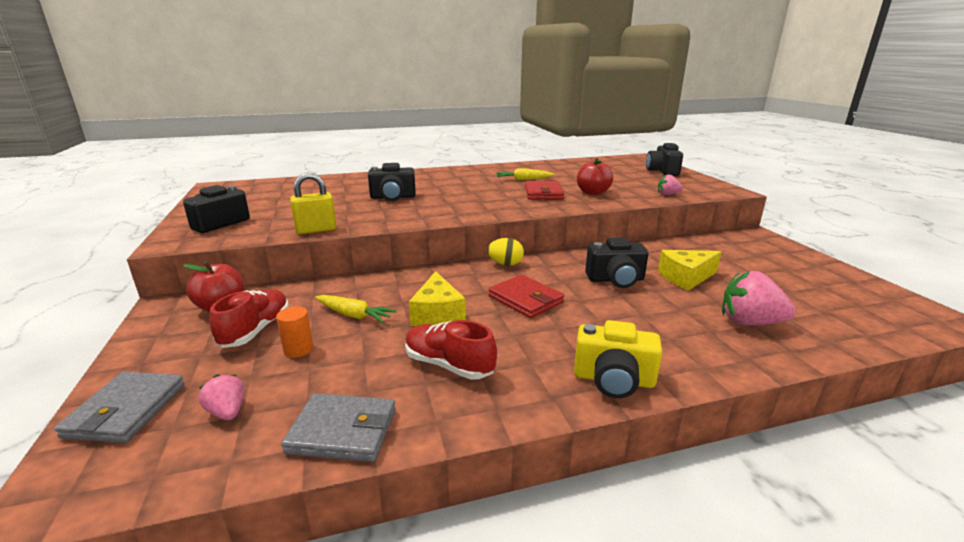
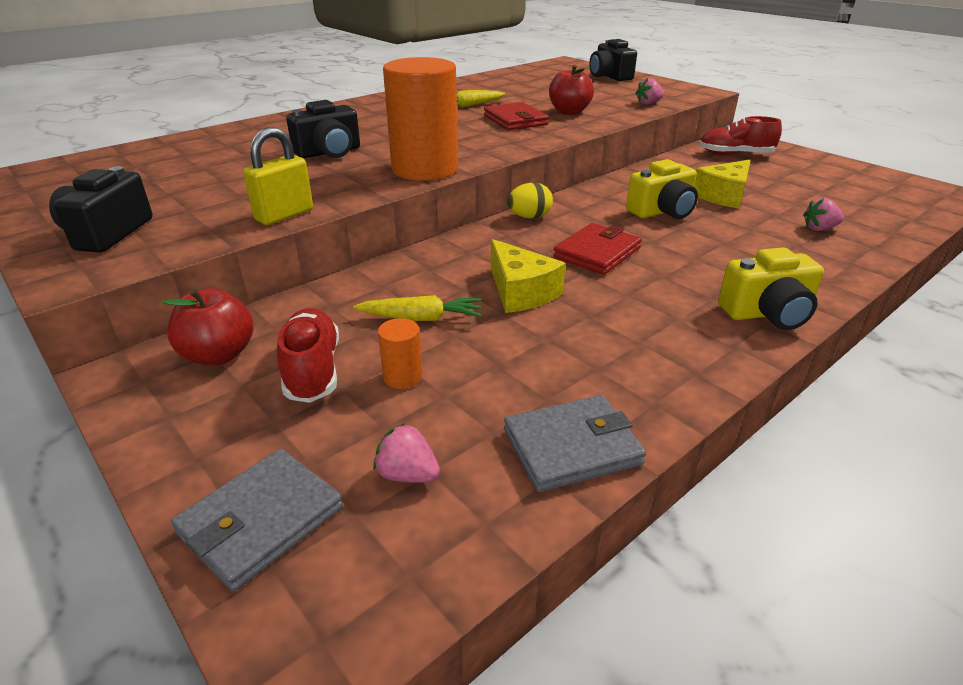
camera: 25 degrees left, 10 degrees up
grey wallet [54,372,185,443] -> grey wallet turned 60 degrees clockwise [171,449,343,591]
red shoe [405,320,497,380] -> red shoe moved to [699,116,782,155]
red wallet [489,275,564,318] -> red wallet turned 75 degrees counterclockwise [553,223,642,275]
black camera [585,237,649,288] -> yellow camera [626,159,698,219]
pink strawberry [722,271,796,326] -> pink strawberry [803,198,844,231], size x0.56
none -> orange cylinder [383,57,458,181]

